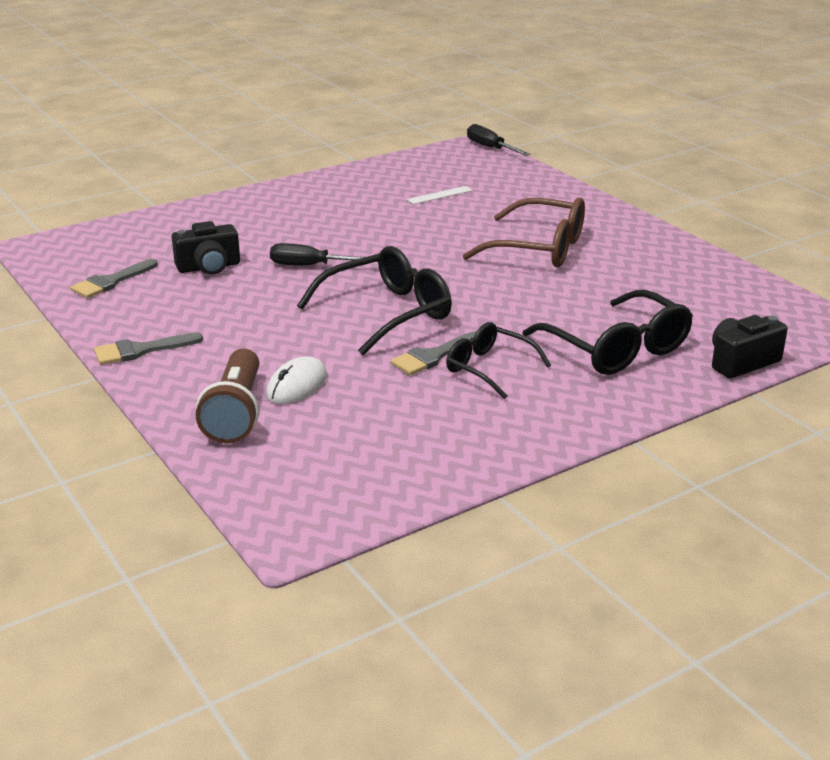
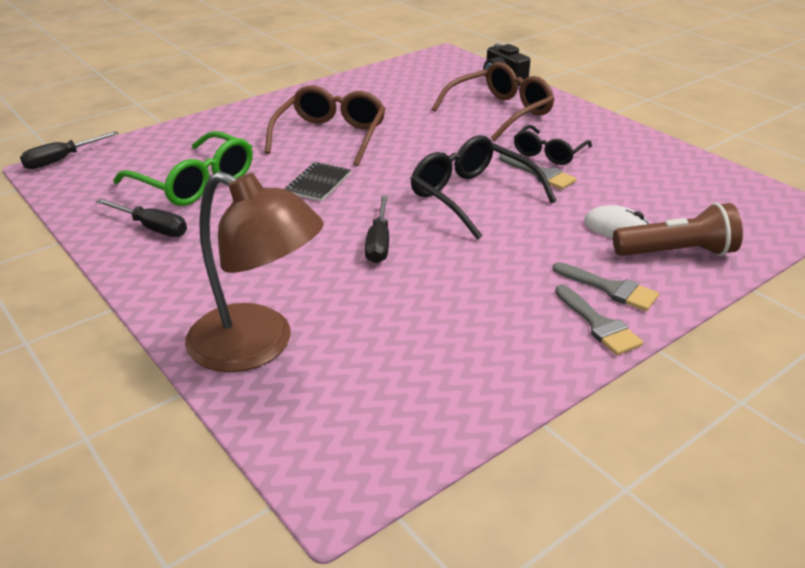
camera: 95 degrees left, 5 degrees up
grey brush [70,259,158,298] -> grey brush moved to [552,262,659,311]
black camera [172,221,240,275] -> none
white ruler [407,186,473,204] -> green glasses [113,131,253,206]
black glasses [523,290,693,375] -> brown glasses [432,62,554,141]
none -> black screwdriver [95,198,187,237]
none -> brown lamp [185,171,324,372]
none -> black notebook [285,162,351,201]

